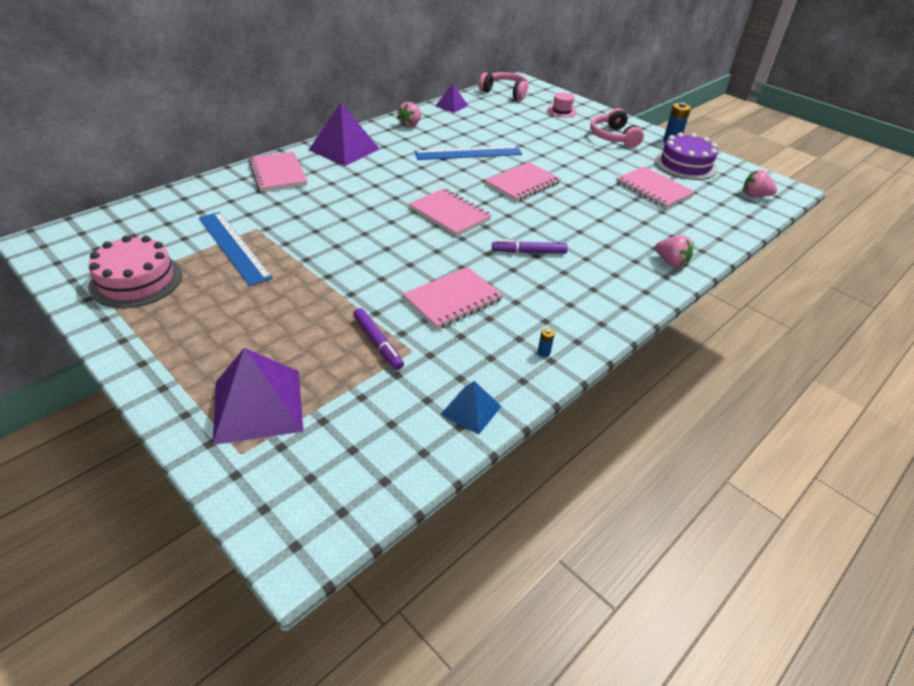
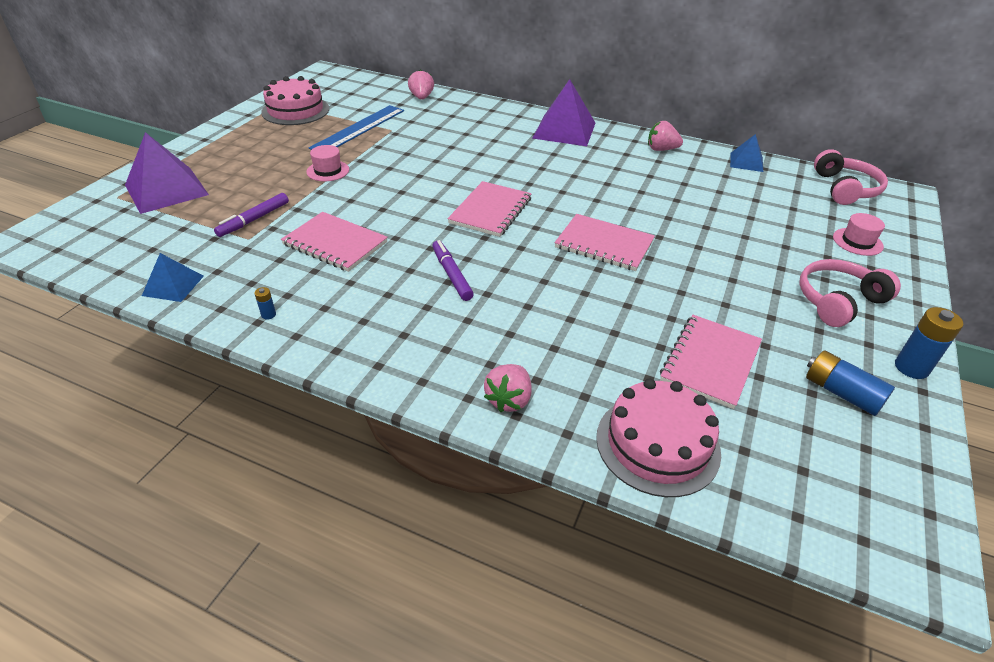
camera: 70 degrees right, 0 degrees up
pink notebook [248,152,308,192] -> none
blue ruler [414,146,522,160] -> none
purple pyramid [435,83,468,113] -> blue pyramid [730,134,763,172]
purple cake [655,132,718,180] -> blue battery [806,350,895,416]
pink strawberry [743,170,777,197] -> pink strawberry moved to [408,70,434,99]
none -> pink hat [306,145,349,182]
none -> pink cake [596,379,721,497]

